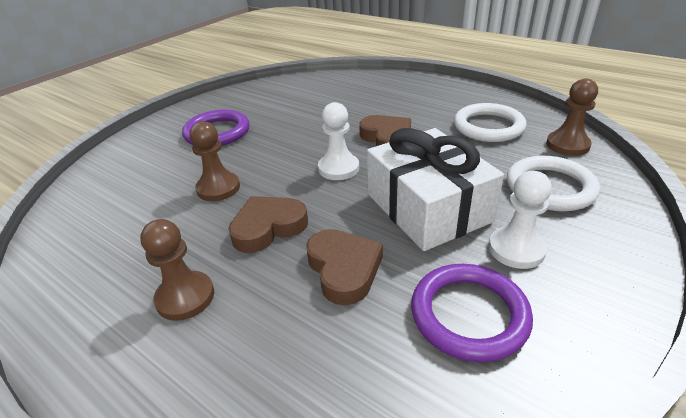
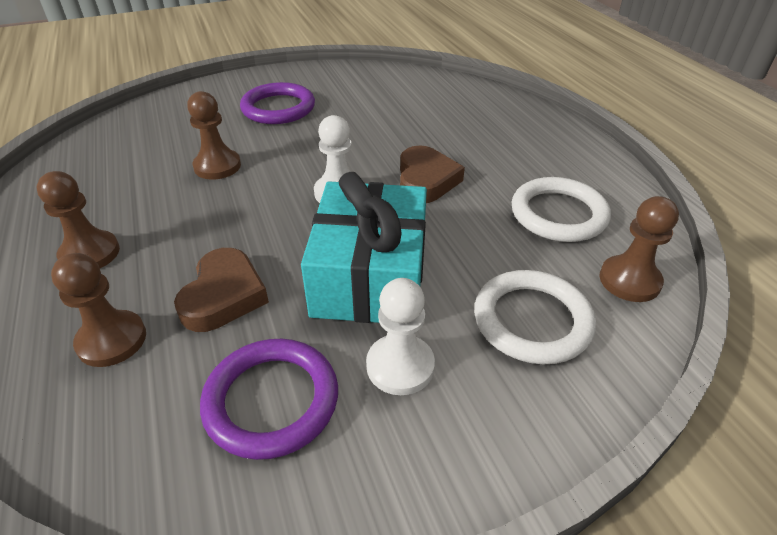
camera: 30 degrees right, 5 degrees up
brown heart [228,196,308,253] -> none
white gift [367,128,504,251] -> turquoise gift [301,172,427,323]
none -> brown pawn [51,253,146,367]

